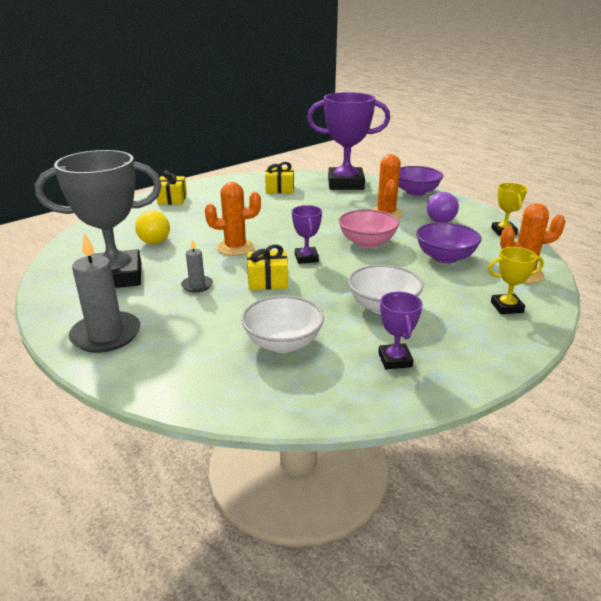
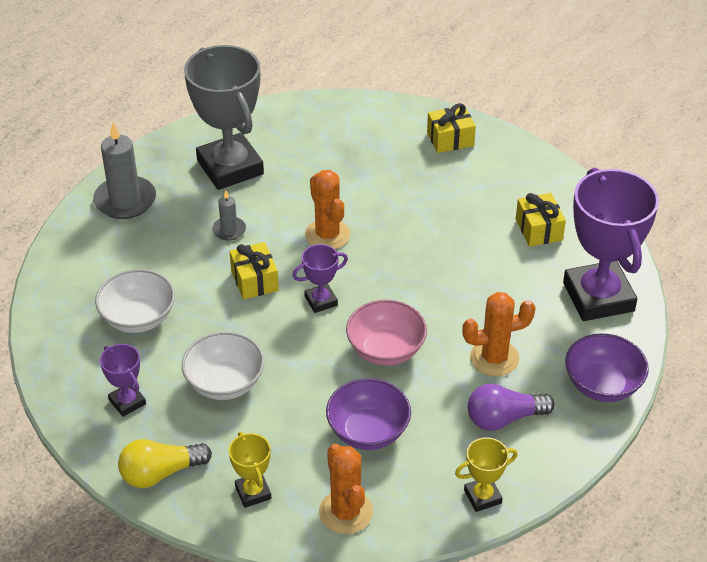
camera: 75 degrees right, 15 degrees up
yellow light bulb [135,210,170,244] -> yellow light bulb moved to [118,439,212,488]
purple trophy [378,292,423,369] -> purple trophy turned 75 degrees clockwise [100,344,146,417]

